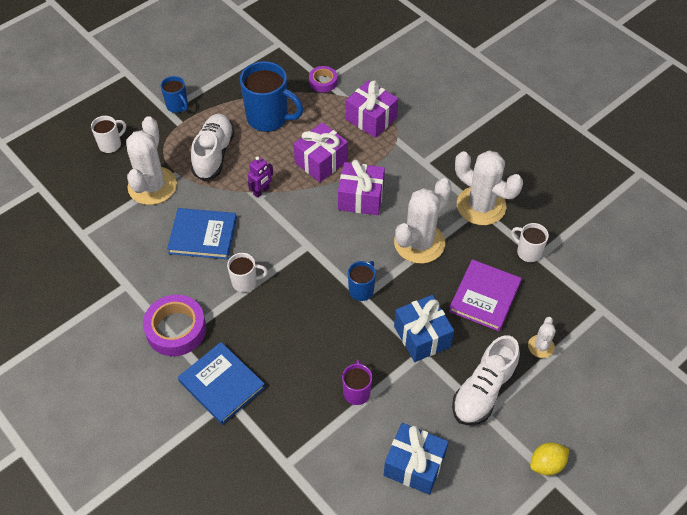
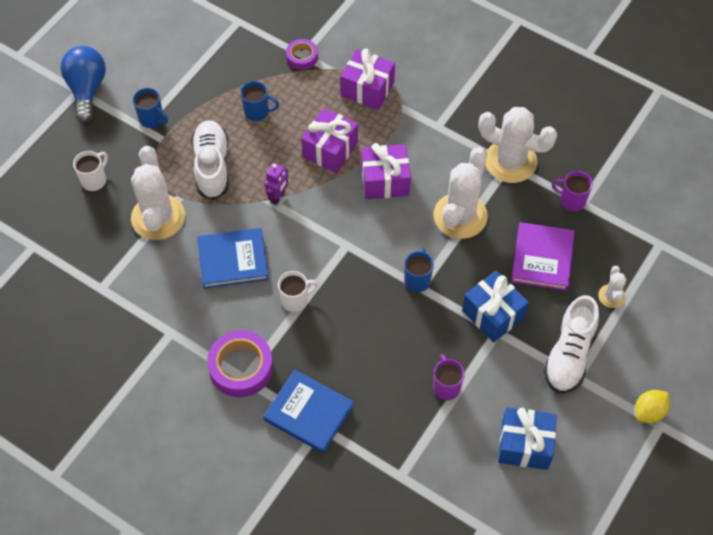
camera: 15 degrees left, 5 degrees up
blue mug [240,61,303,132] -> blue mug [241,81,279,121], size x0.53
white mug [511,223,549,262] -> purple mug [552,171,593,211]
none -> blue light bulb [60,46,106,123]

